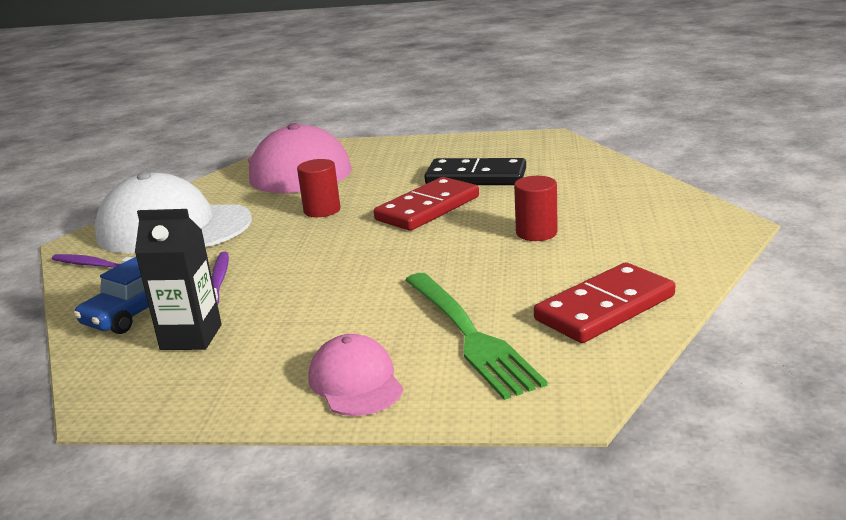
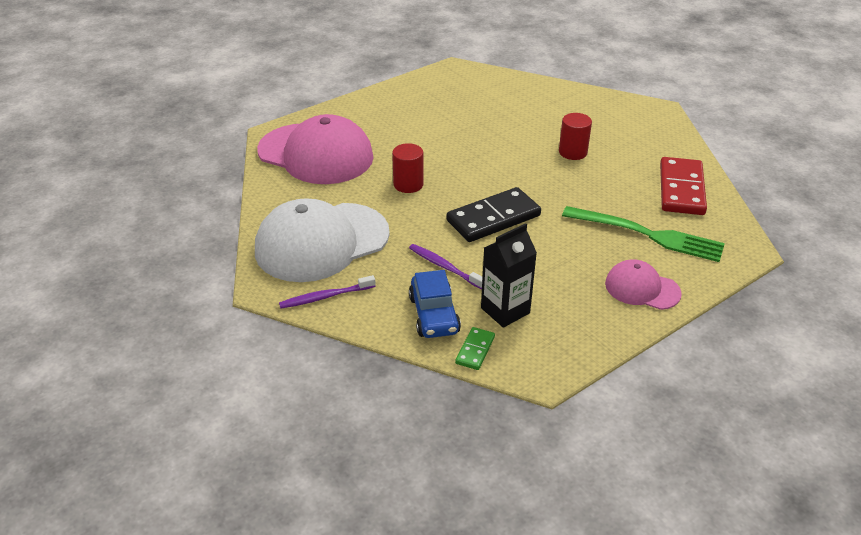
camera: 45 degrees left, 15 degrees up
red domino [374,177,479,231] -> none
black domino [424,158,526,185] -> black domino moved to [446,187,541,242]
none -> green domino [455,327,495,370]

